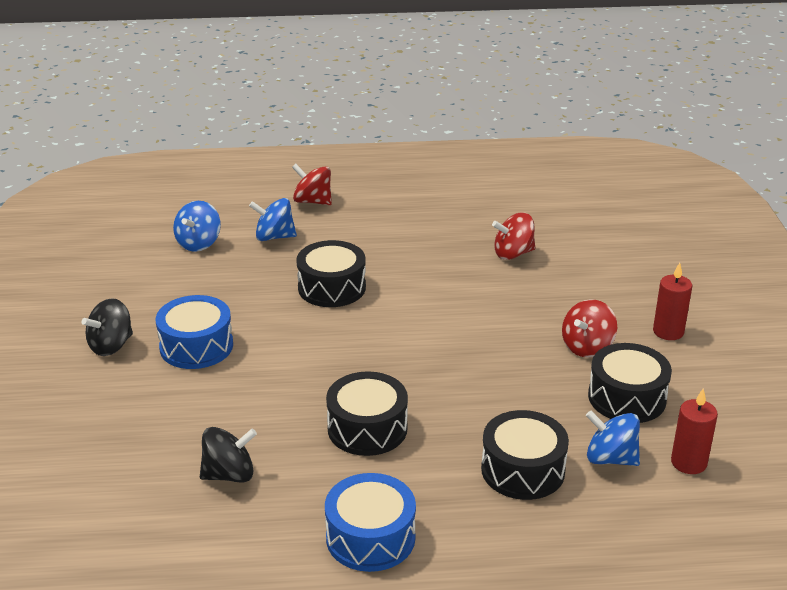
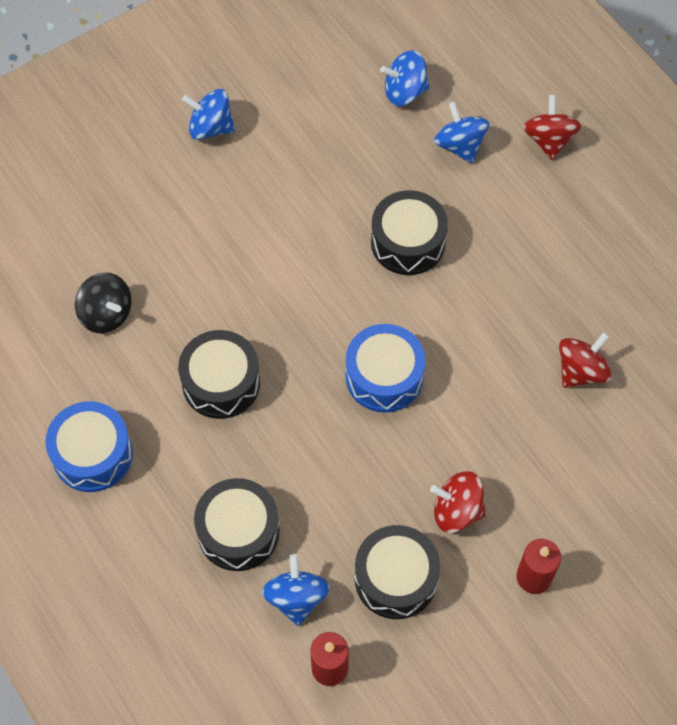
camera: 60 degrees right, 30 degrees up
black spinning top [82,298,133,356] -> blue spinning top [182,89,235,140]
blue drum [156,295,233,369] -> blue drum moved to [346,324,426,413]
red spinning top [492,213,535,260] -> red spinning top turned 90 degrees clockwise [559,332,612,388]

